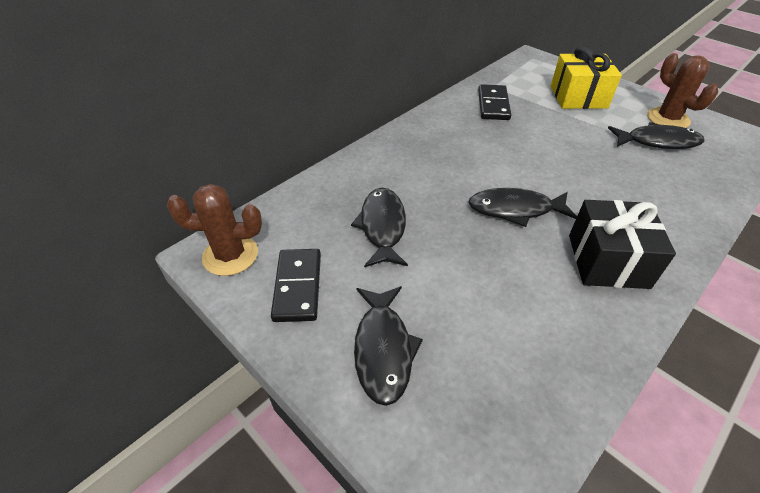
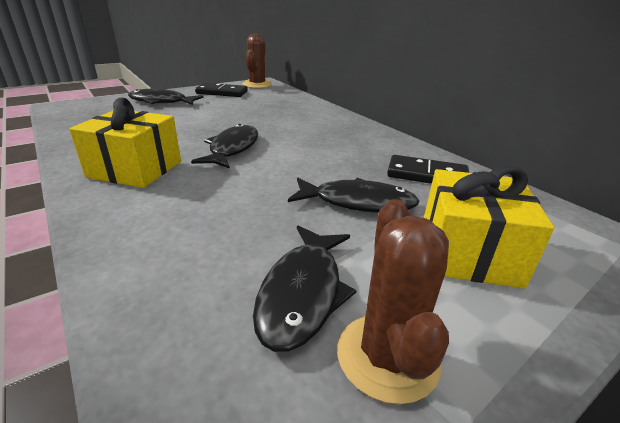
camera: 100 degrees right, 15 degrees down
black fish [351,188,408,267] -> black fish moved to [288,178,419,213]
black gift [569,200,676,289] -> yellow gift [69,98,181,188]
brown cactus [647,53,718,128] -> brown cactus turned 75 degrees counterclockwise [337,199,449,404]

